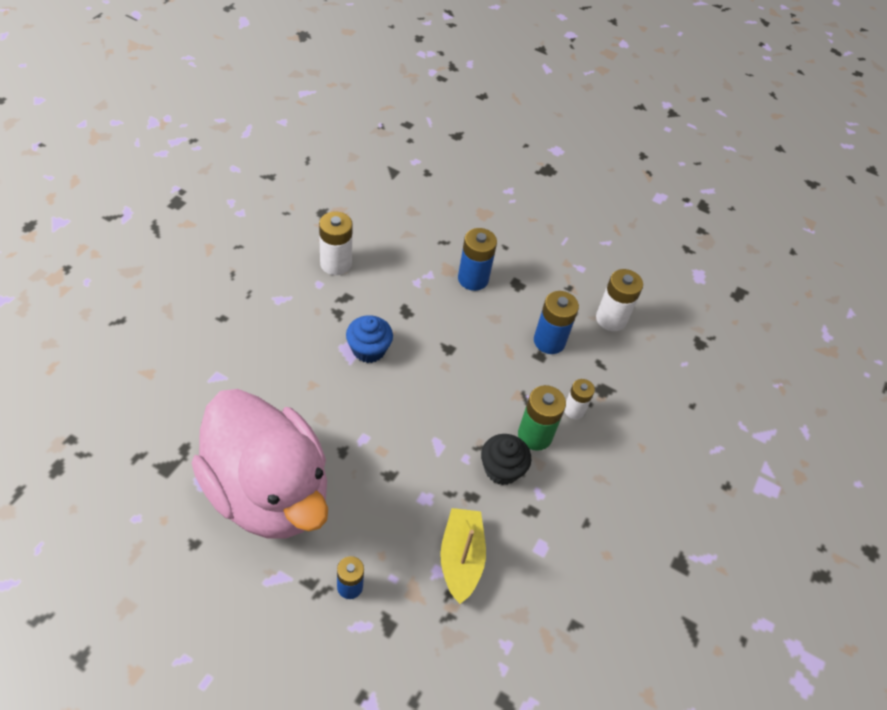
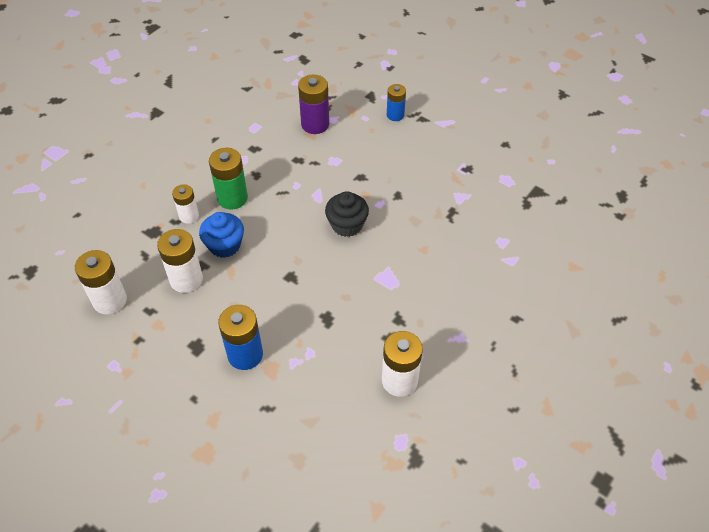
camera: 165 degrees left, 0 degrees up
pink duck [192,389,328,539] -> none
blue cupcake [346,315,393,363] -> blue cupcake moved to [199,212,244,258]
yellow boat [440,508,486,604] -> purple battery [298,75,329,134]
black cupcake [481,434,531,485] -> black cupcake moved to [325,191,369,237]
blue battery [534,291,579,354] -> white battery [157,229,203,293]

